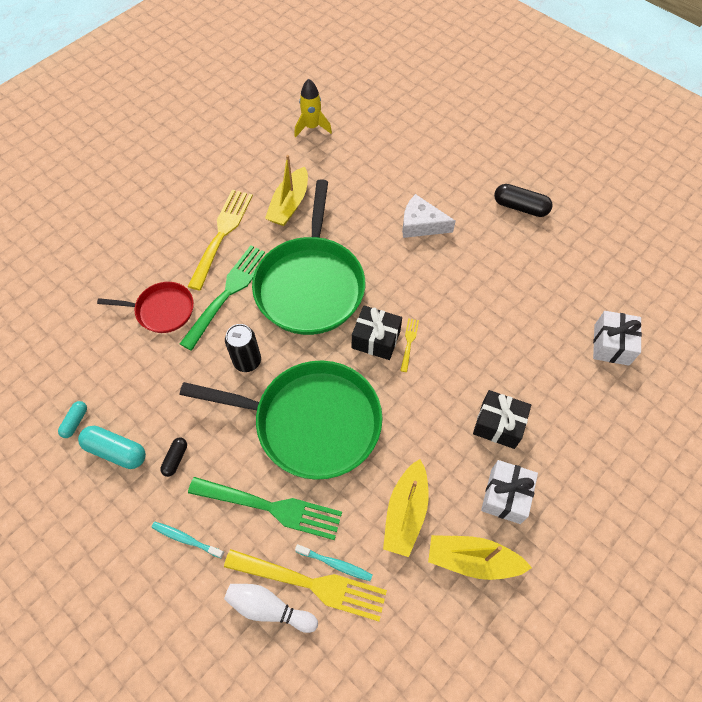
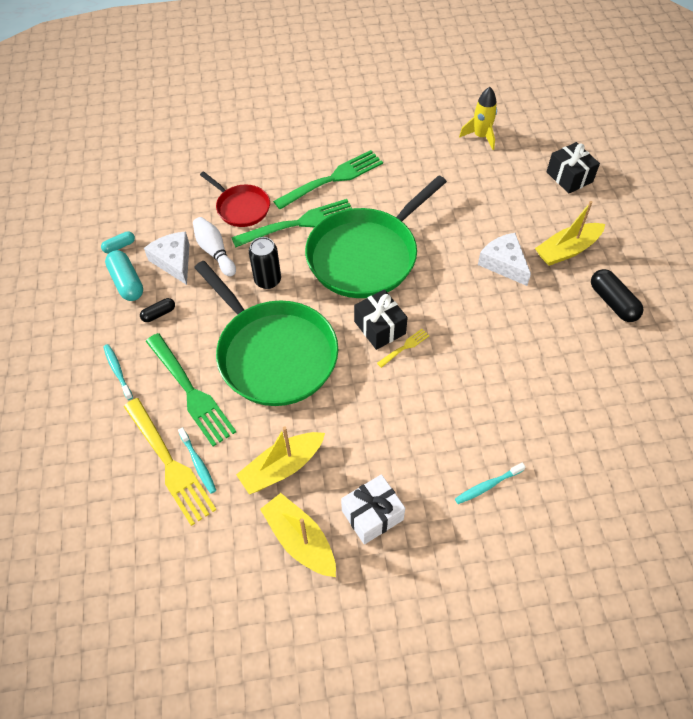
camera: 40 degrees right, 5 degrees down
yellow fork [187,190,253,290] -> green fork [273,150,383,209]
white bowling pin [224,584,318,633] -> white bowling pin moved to [193,217,236,276]
yellow boat [265,155,308,226] -> yellow boat moved to [535,201,605,266]
black gift [473,390,531,449] -> black gift moved to [547,142,600,193]
white gift [593,311,642,366] -> none
none -> white cheese [144,232,190,285]
none -> turquoise toothbrush [455,462,526,504]

